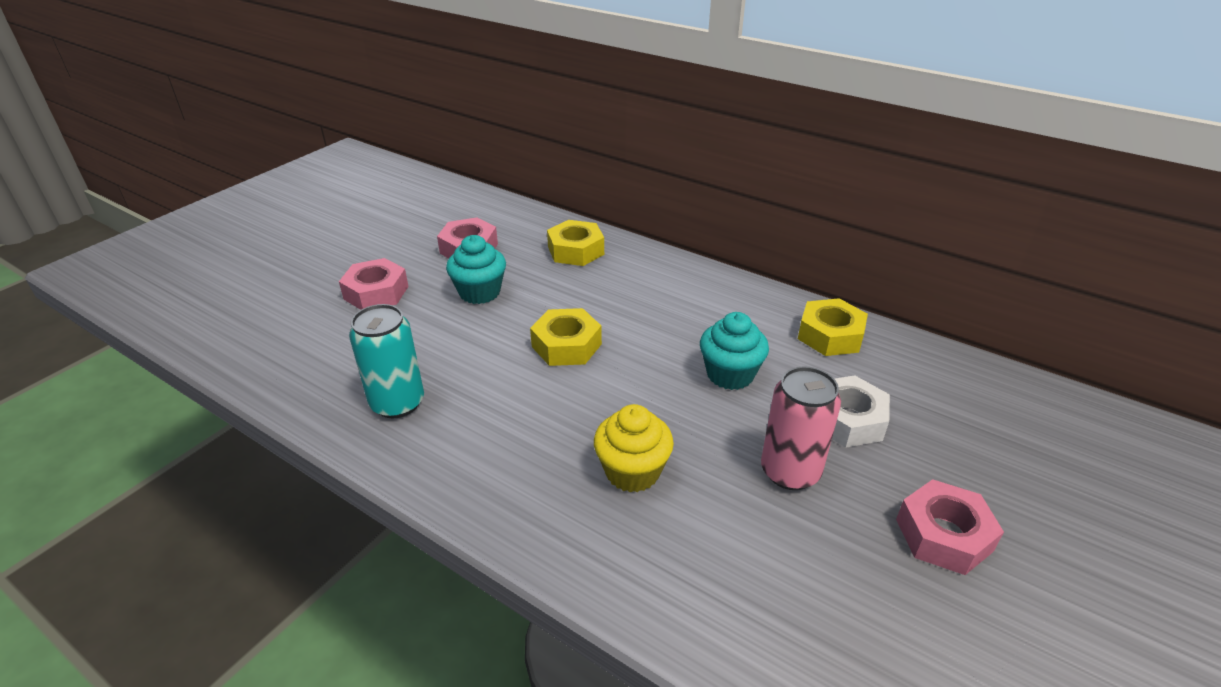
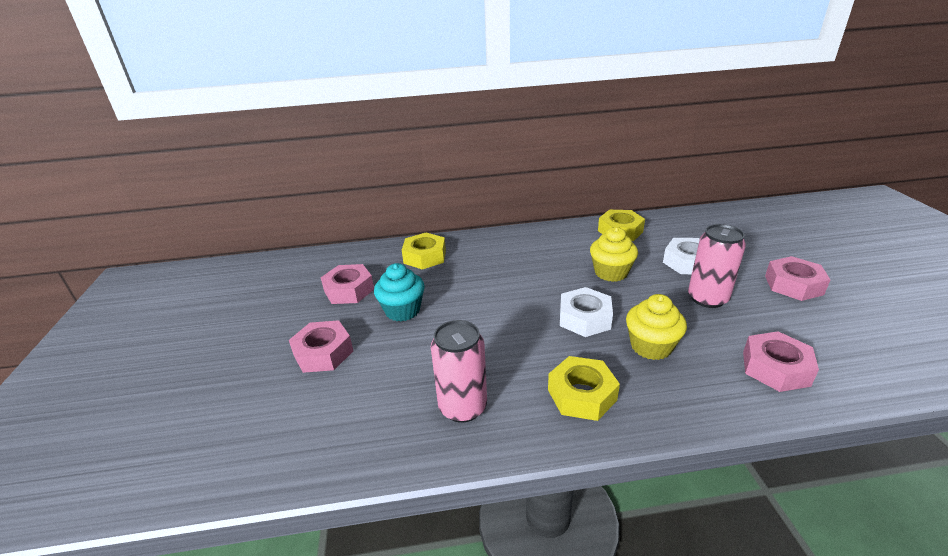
camera: 40 degrees left, 5 degrees down
turquoise can [349,304,424,418] -> pink can [431,320,487,423]
yellow nut [530,308,602,366] -> yellow nut moved to [548,356,620,421]
turquoise cupcake [700,312,769,390] -> yellow cupcake [590,227,638,282]
none -> white nut [560,287,613,337]
none -> pink nut [743,331,819,392]

